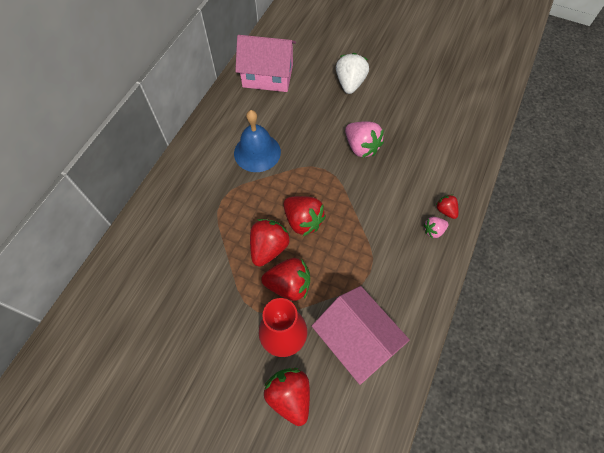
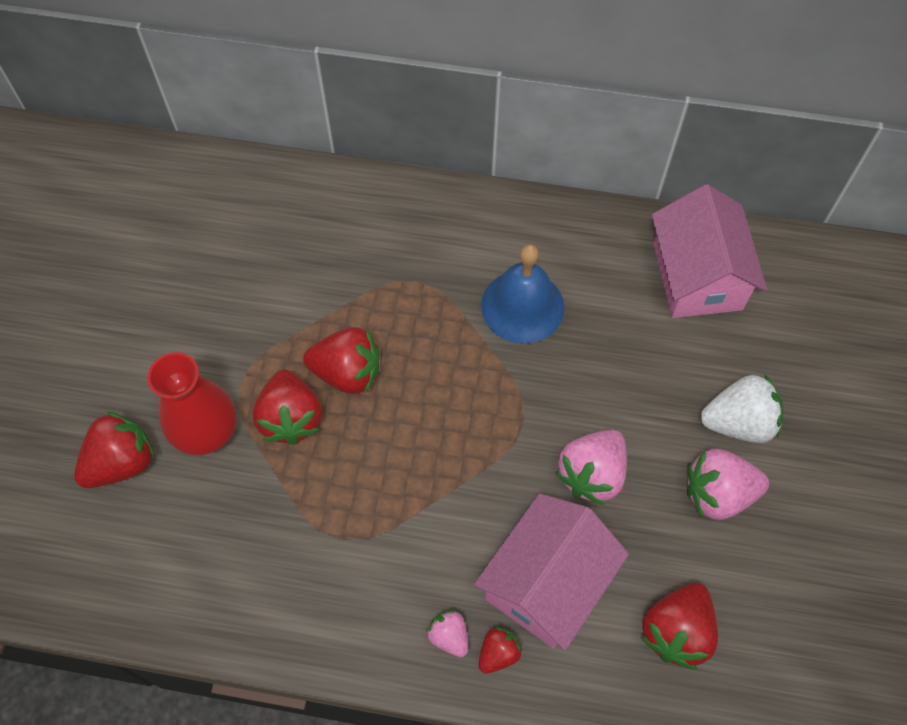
camera: 75 degrees right, 0 degrees up
red strawberry [283,196,326,236] -> red strawberry moved to [641,583,718,670]
pink house [312,286,410,385] -> pink house moved to [474,493,629,650]
none -> pink strawberry [687,449,769,520]

